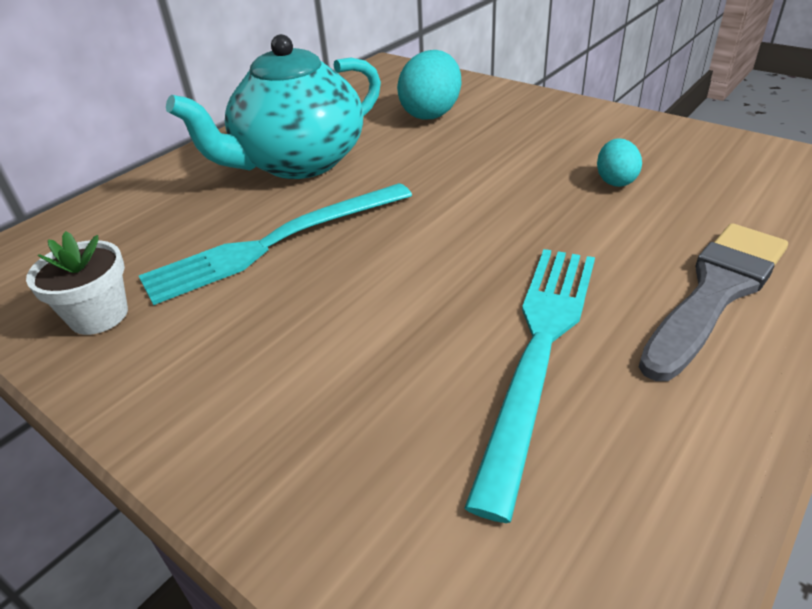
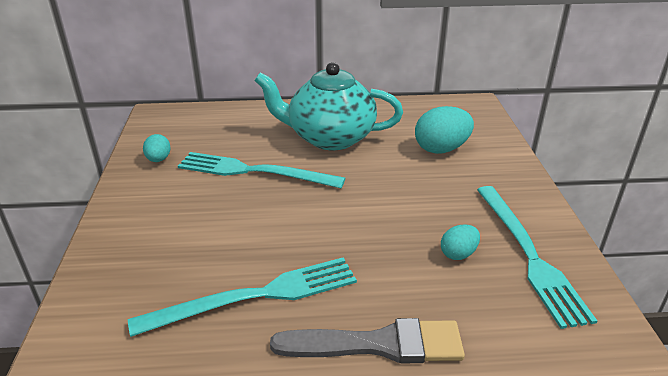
camera: 45 degrees right, 5 degrees down
white flower pot [26,231,128,335] -> turquoise egg [143,134,171,162]
none -> turquoise fork [477,186,597,329]

